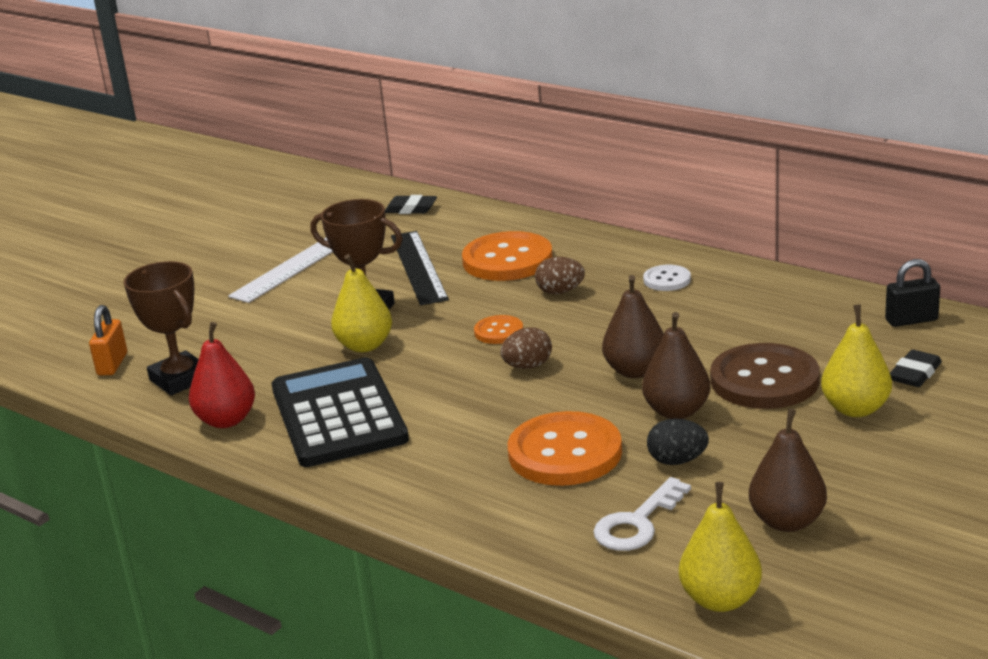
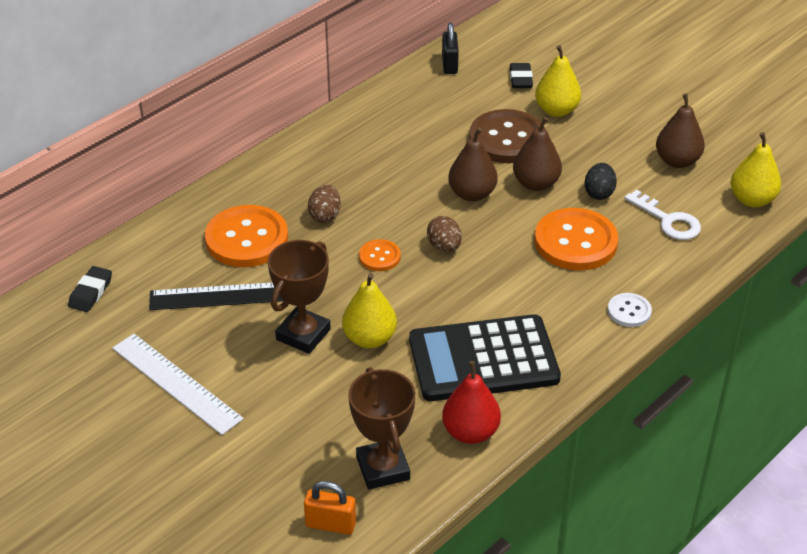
camera: 85 degrees left, 15 degrees up
brown trophy [124,261,199,396] -> brown trophy turned 75 degrees counterclockwise [348,367,415,490]
white button [643,265,691,291] -> white button moved to [608,293,652,327]
black eraser [890,350,942,387] -> black eraser turned 45 degrees clockwise [510,63,533,88]

